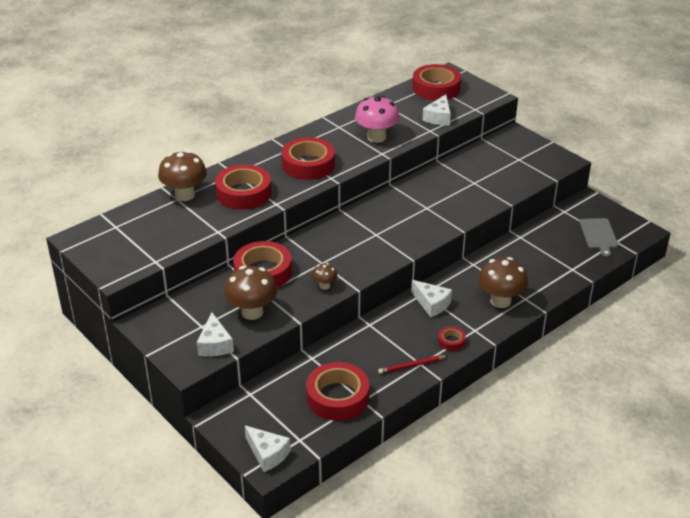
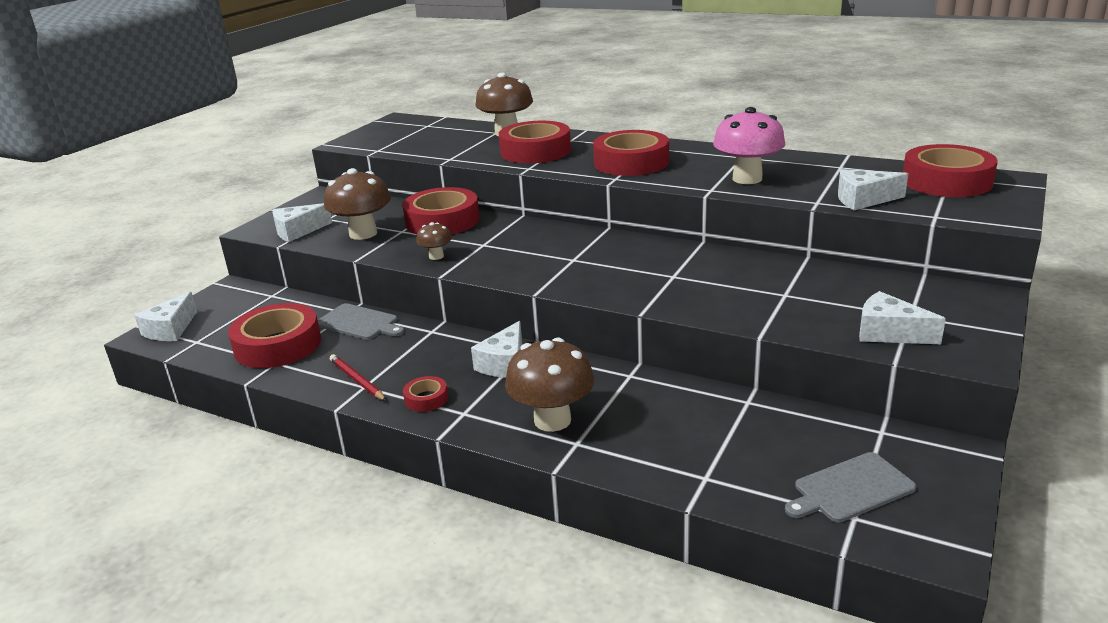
camera: 70 degrees right, 10 degrees down
none -> grey cutting board [318,303,404,340]
none -> white cheese [859,291,946,344]

